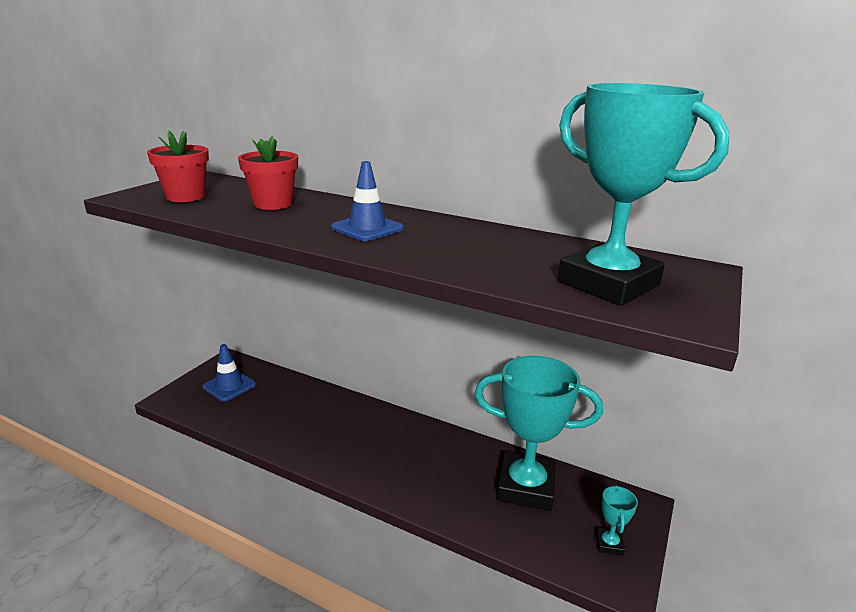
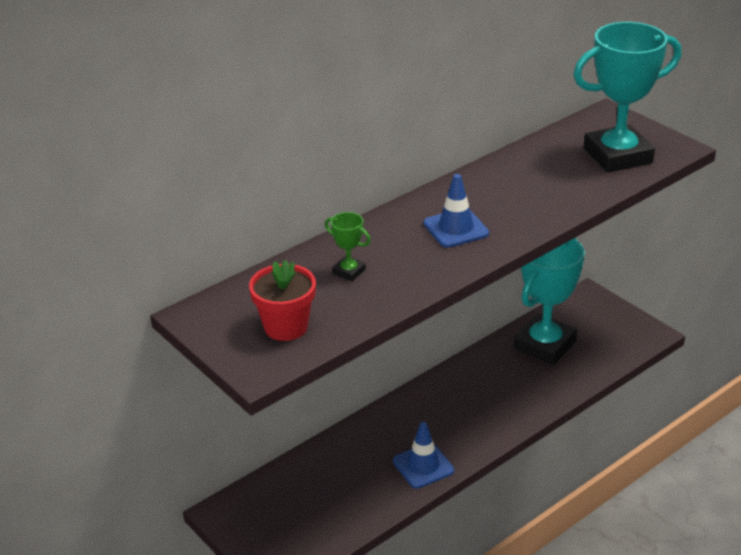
camera: 65 degrees left, 10 degrees up
blue traffic cone [202,344,256,402] -> blue traffic cone moved to [393,422,454,489]
red flower pot [238,136,298,210] -> green trophy [325,212,371,281]
turquoise trophy [596,485,638,556] -> none

